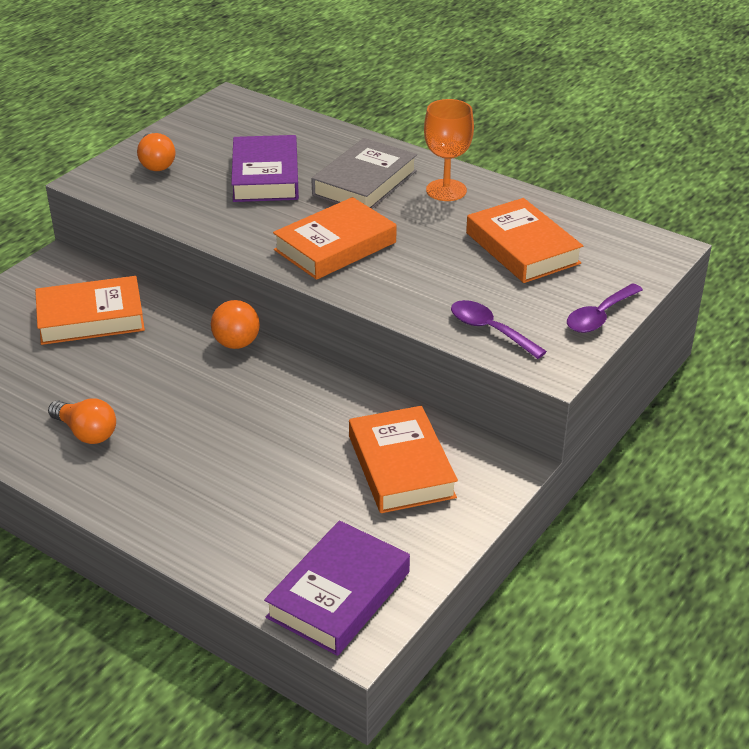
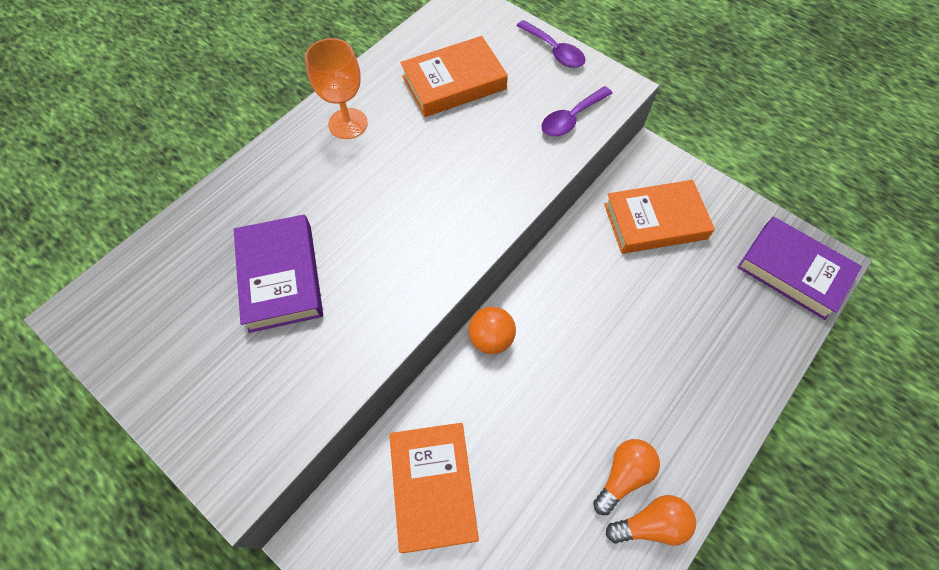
camera: 85 degrees left, 25 degrees up
orange light bulb [137,133,175,171] -> orange light bulb moved to [606,495,696,546]
purple book [231,135,299,202] -> purple book turned 75 degrees clockwise [234,214,323,333]
orange book [273,197,396,280] -> none
grey book [311,138,417,209] -> none

